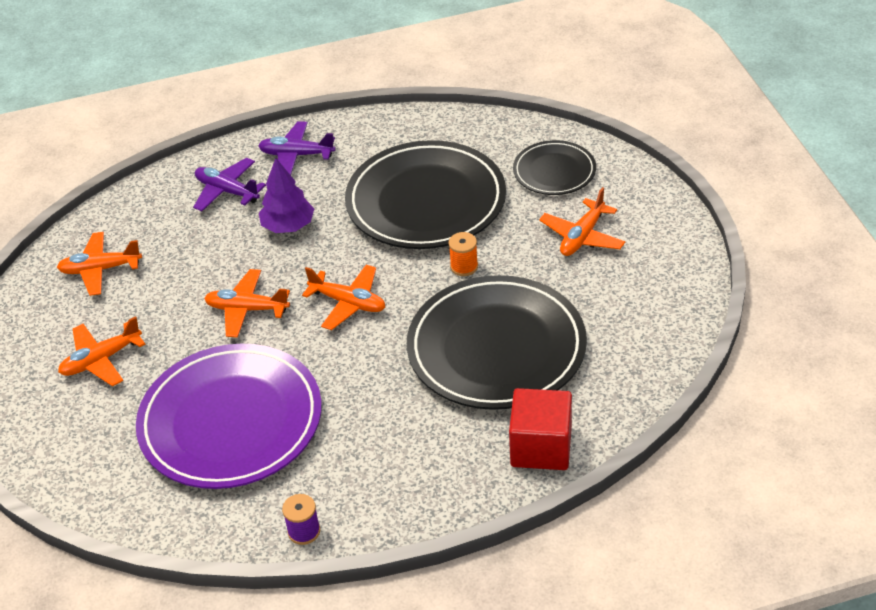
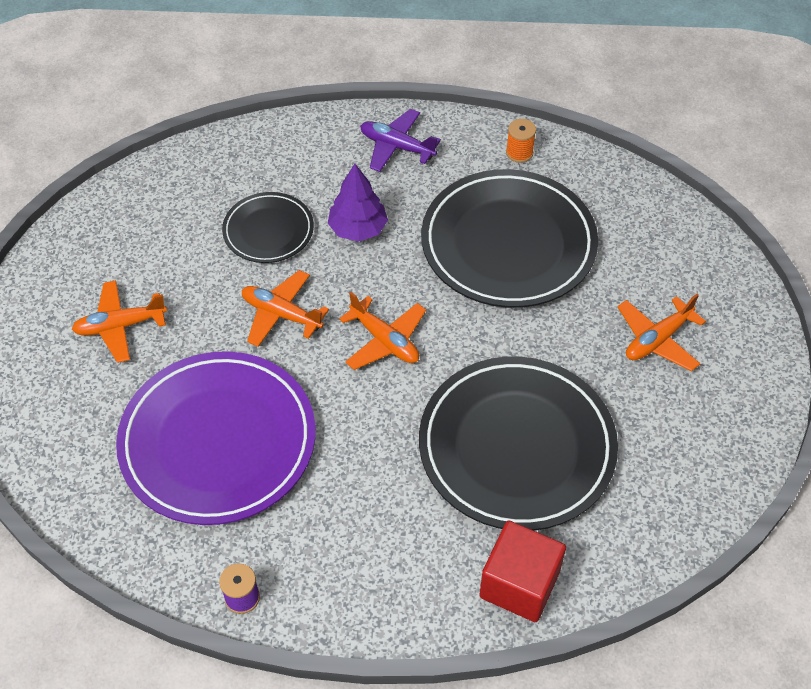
camera: 15 degrees right, 10 degrees up
orange plane [57,232,142,296] -> none
purple plane [193,158,266,211] -> none
orange spool [449,232,478,276] -> orange spool moved to [506,119,536,163]
black plate [513,140,596,195] -> black plate moved to [222,192,314,263]

